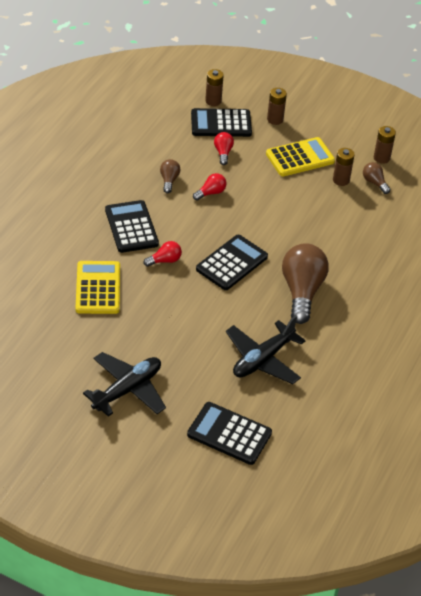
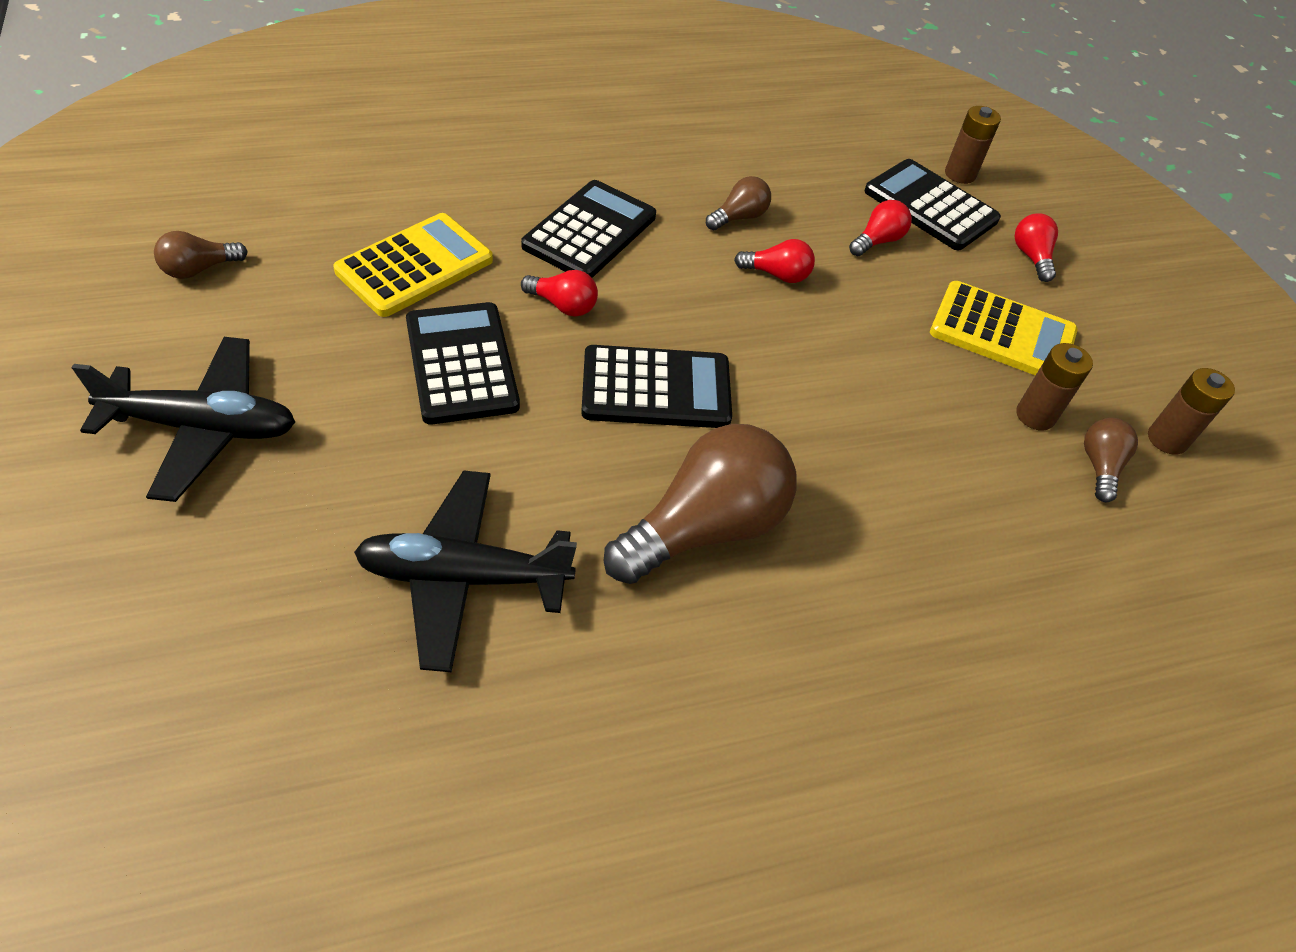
camera: 45 degrees right, 5 degrees up
black calculator [187,402,272,465] -> black calculator moved to [406,302,520,424]
brown battery [267,88,287,125] -> red light bulb [1014,213,1058,282]
none -> brown light bulb [154,231,248,279]

